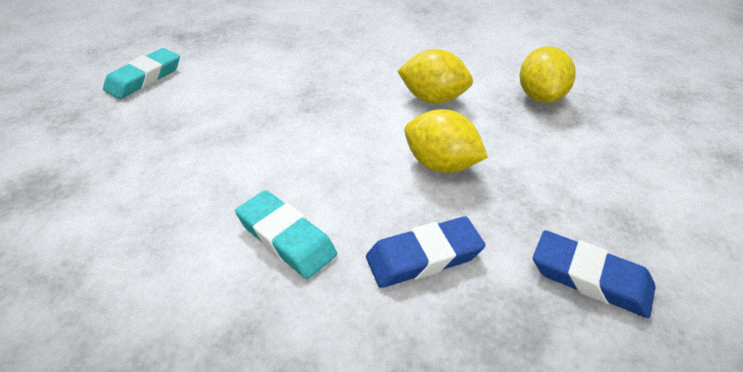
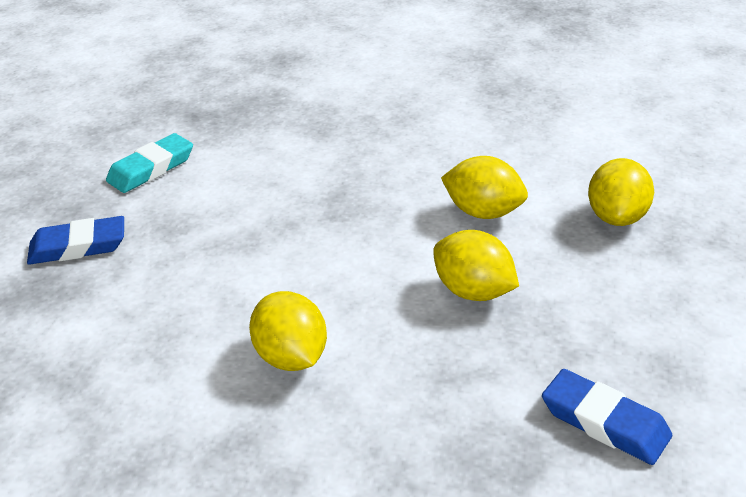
camera: 10 degrees right, 5 degrees down
turquoise eraser [235,190,337,279] -> yellow lemon [249,291,327,371]
blue eraser [366,216,485,288] -> blue eraser moved to [27,216,124,265]

